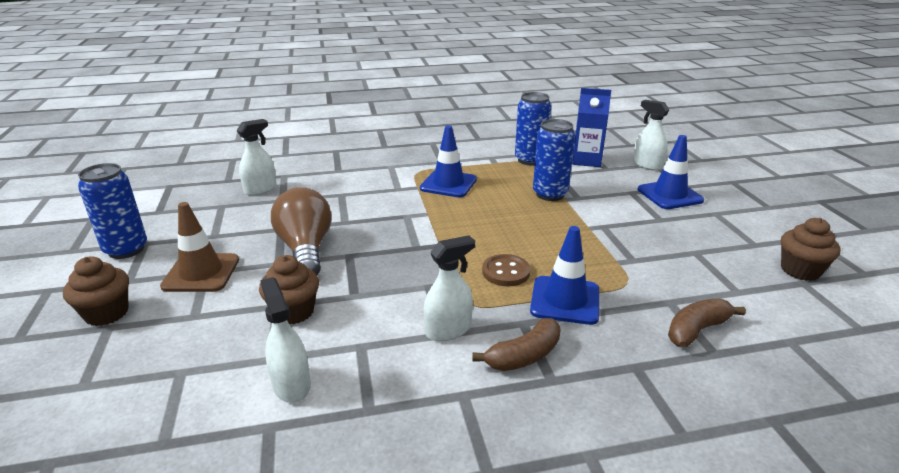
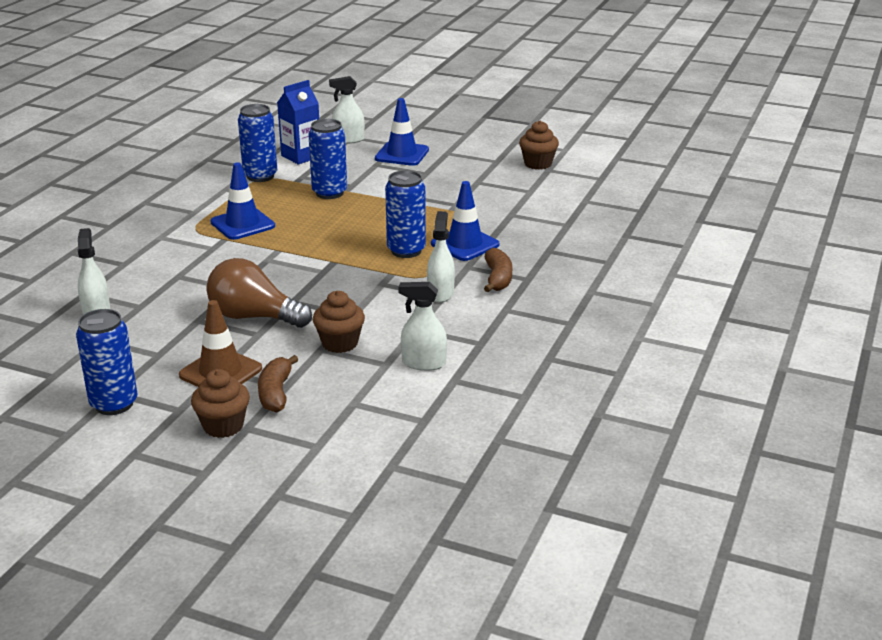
camera: 55 degrees left, 0 degrees up
brown button [482,254,530,286] -> blue can [385,170,426,258]
brown banana [668,298,746,347] -> brown banana moved to [258,355,298,413]

